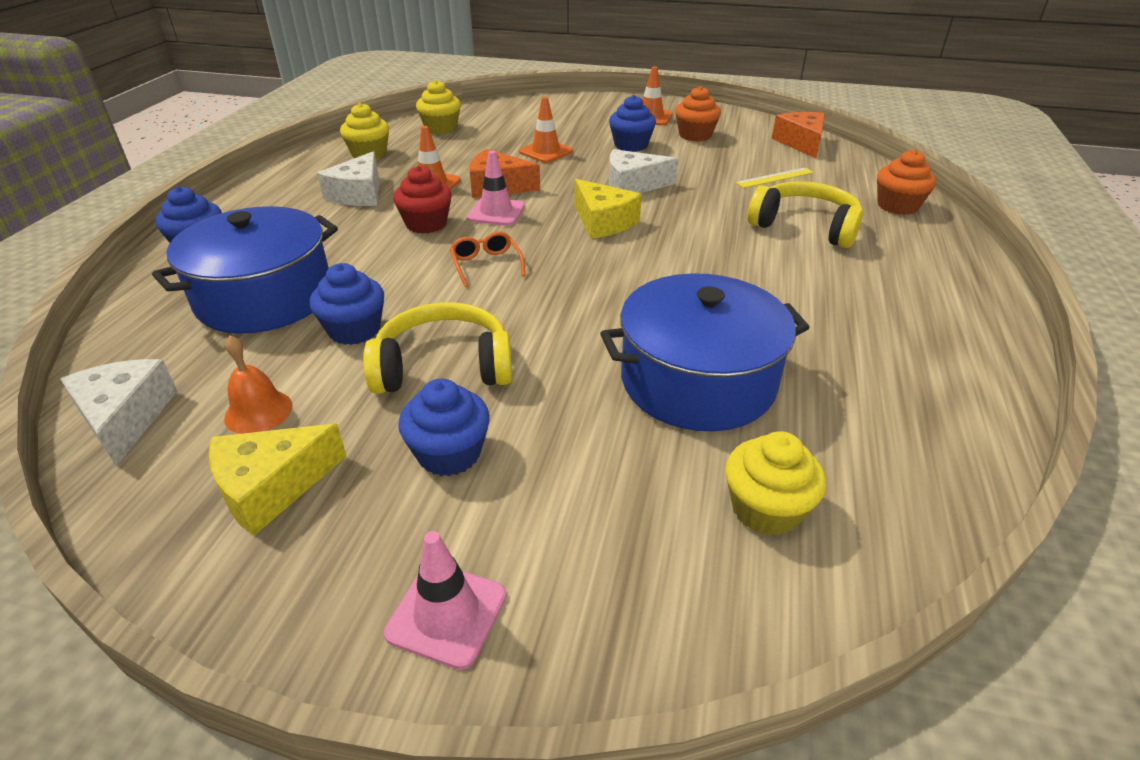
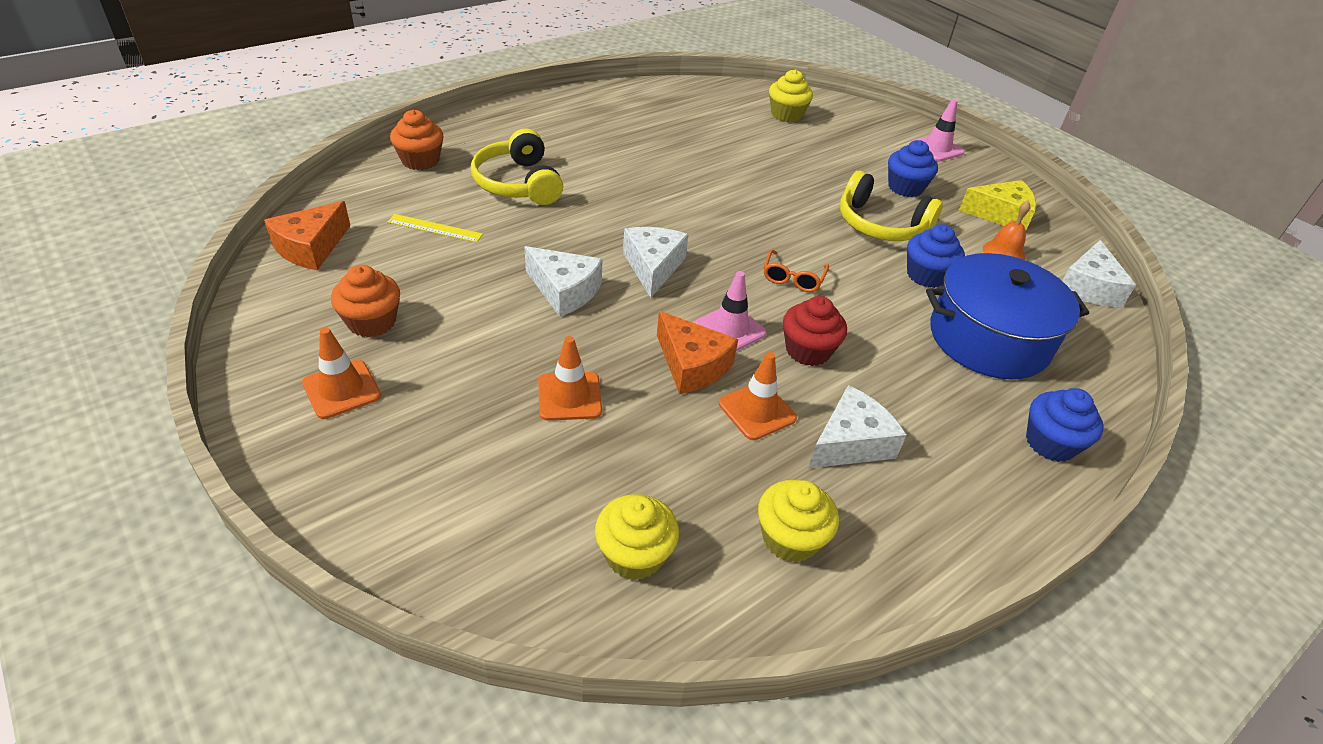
camera: 145 degrees left, 5 degrees up
yellow cheese [575,179,642,239] -> white cheese [623,227,688,298]
blue pot [600,273,810,431] -> none
blue cupcake [609,95,656,152] -> none

